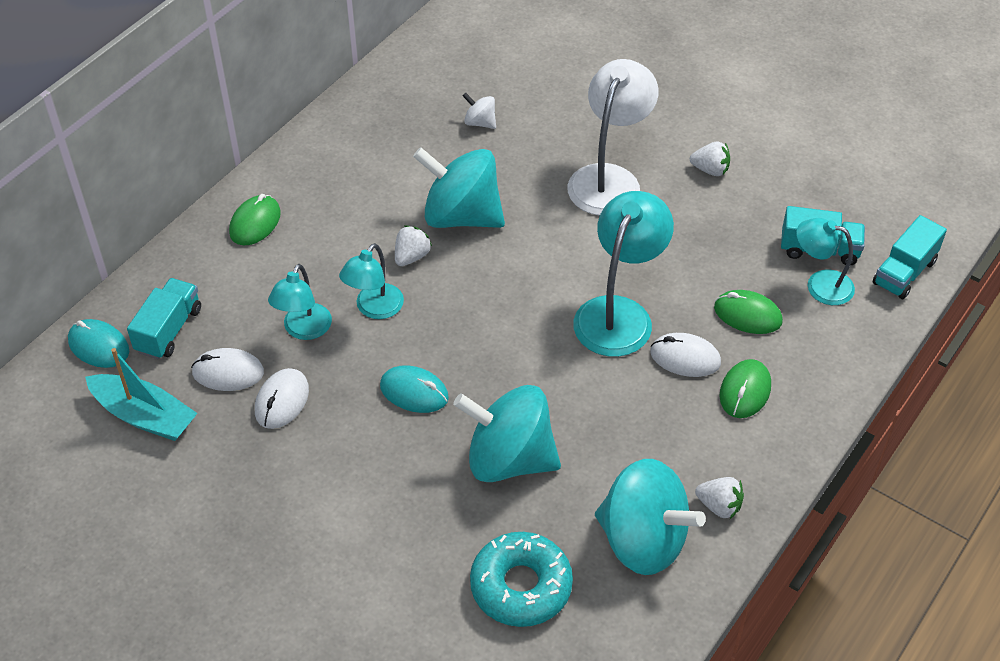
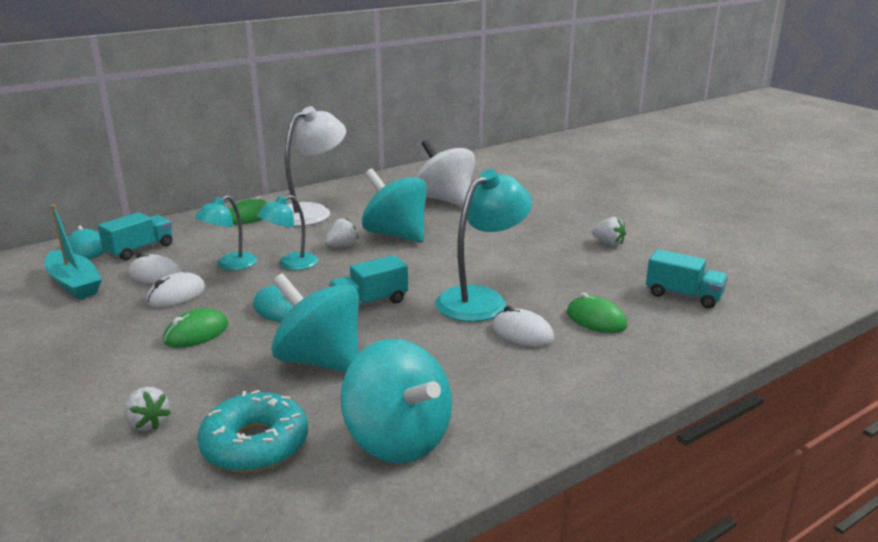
camera: 20 degrees right, 25 degrees down
white spinning top [463,93,496,129] -> white spinning top [416,139,475,207], size x2.33
white lamp [567,59,658,216] -> white lamp moved to [285,106,346,226]
white strawberry [695,477,744,519] -> white strawberry moved to [124,387,171,431]
green mouse [720,359,771,418] -> green mouse moved to [163,308,228,348]
turquoise lamp [796,218,855,305] -> none
turquoise truck [873,215,947,299] -> turquoise truck moved to [329,255,408,307]

